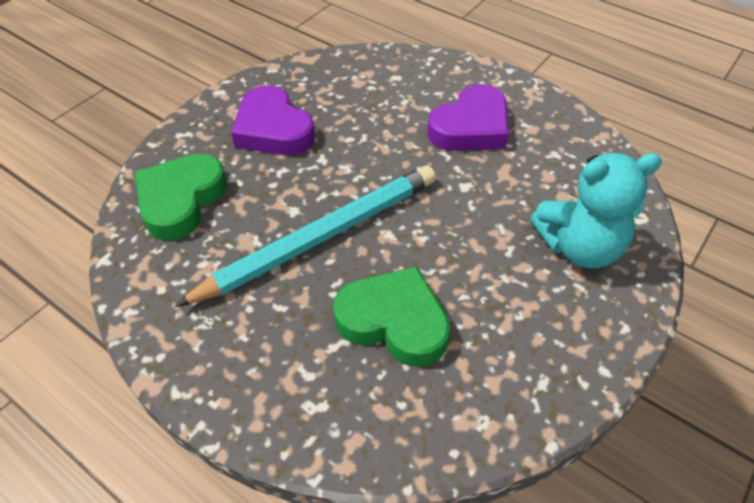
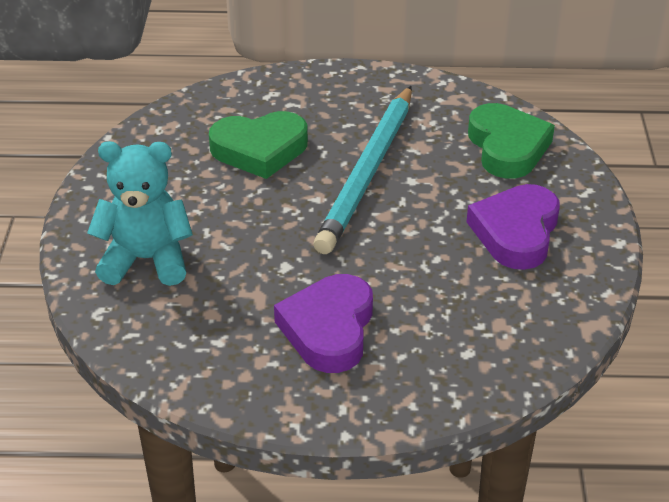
camera: 145 degrees right, 10 degrees down
purple heart [231,85,315,155] -> purple heart turned 90 degrees counterclockwise [467,184,560,270]
turquoise teddy bear [530,153,662,268] -> turquoise teddy bear turned 45 degrees clockwise [87,141,193,286]

